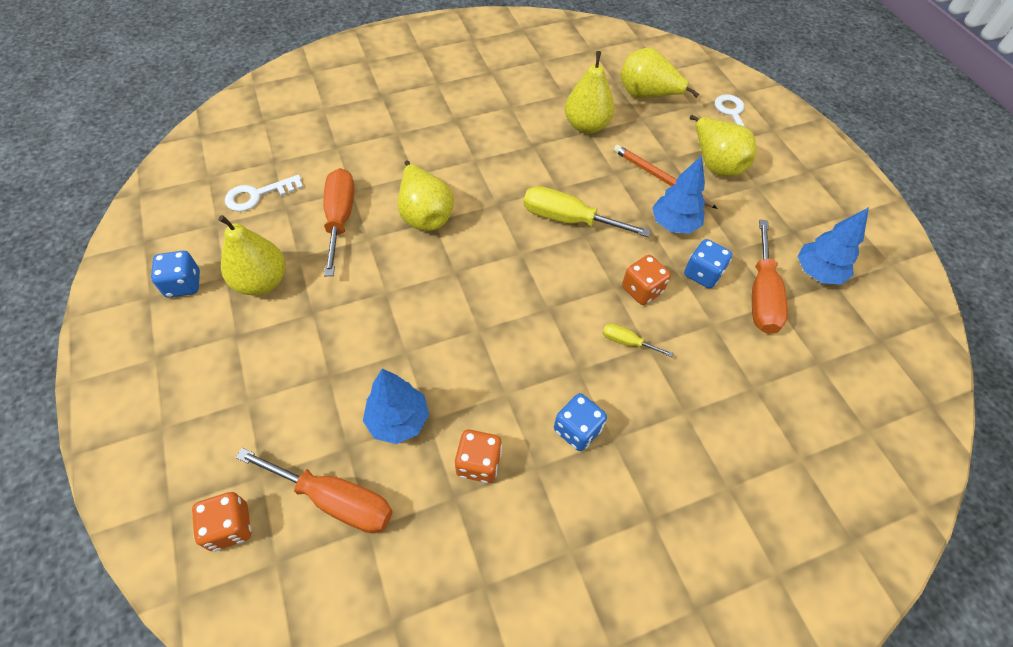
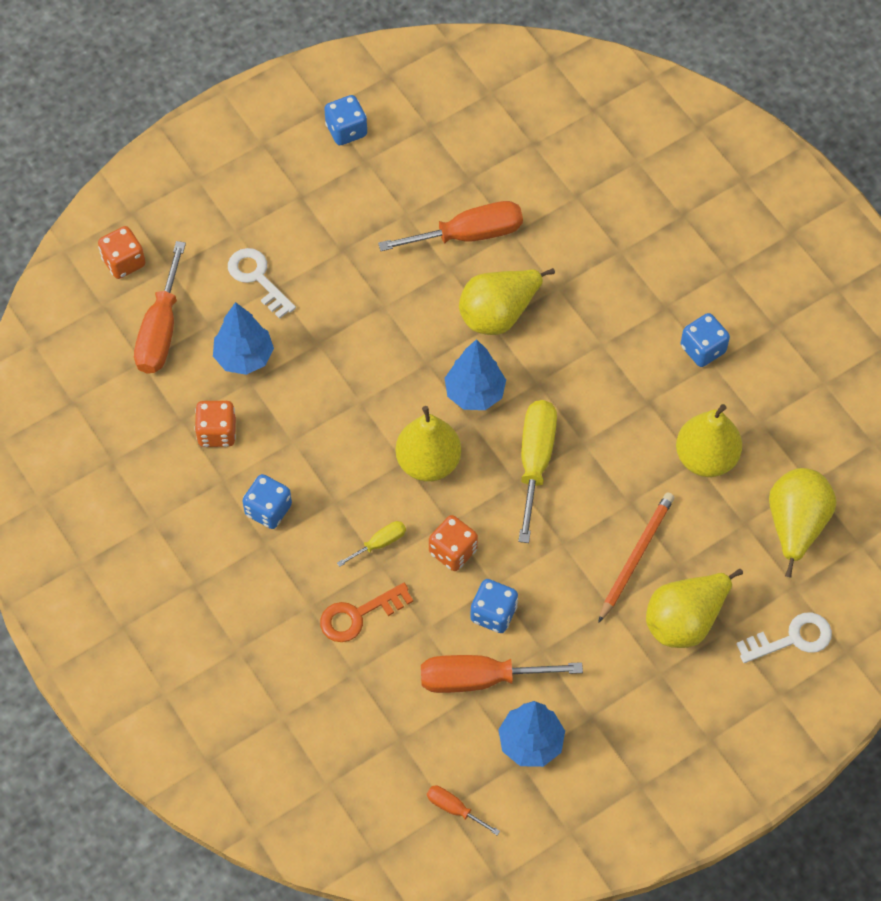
camera: 80 degrees right, 5 degrees up
yellow pear [218,215,285,296] -> yellow pear moved to [396,406,461,482]
white key [225,175,304,212] -> white key moved to [228,248,296,319]
yellow screwdriver [603,323,674,357] -> yellow screwdriver turned 45 degrees clockwise [337,521,406,567]
blue tree [652,155,705,234] -> blue tree moved to [445,339,506,410]
none -> orange key [320,583,413,642]
none -> orange screwdriver [427,786,500,836]
none -> blue dice [681,313,730,367]

